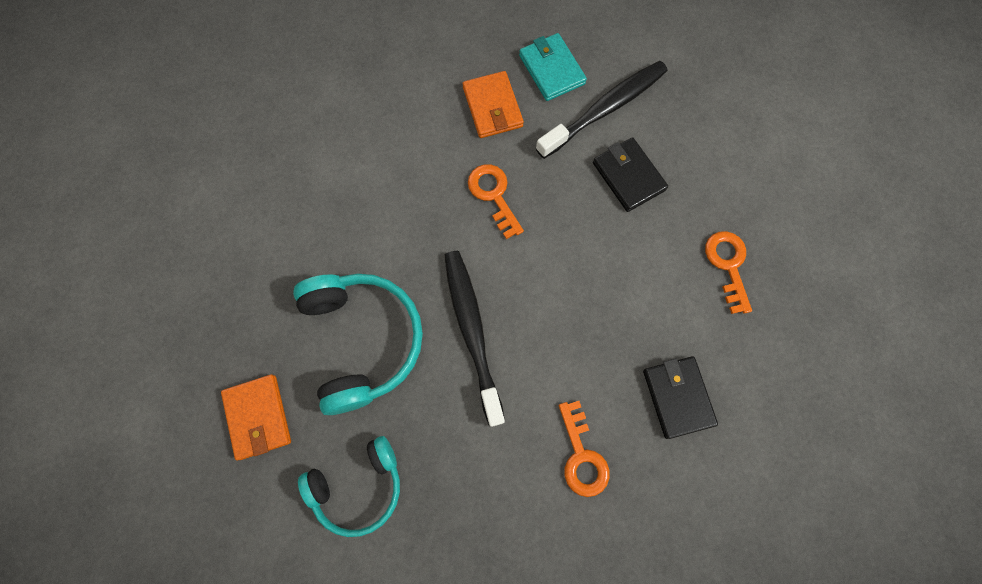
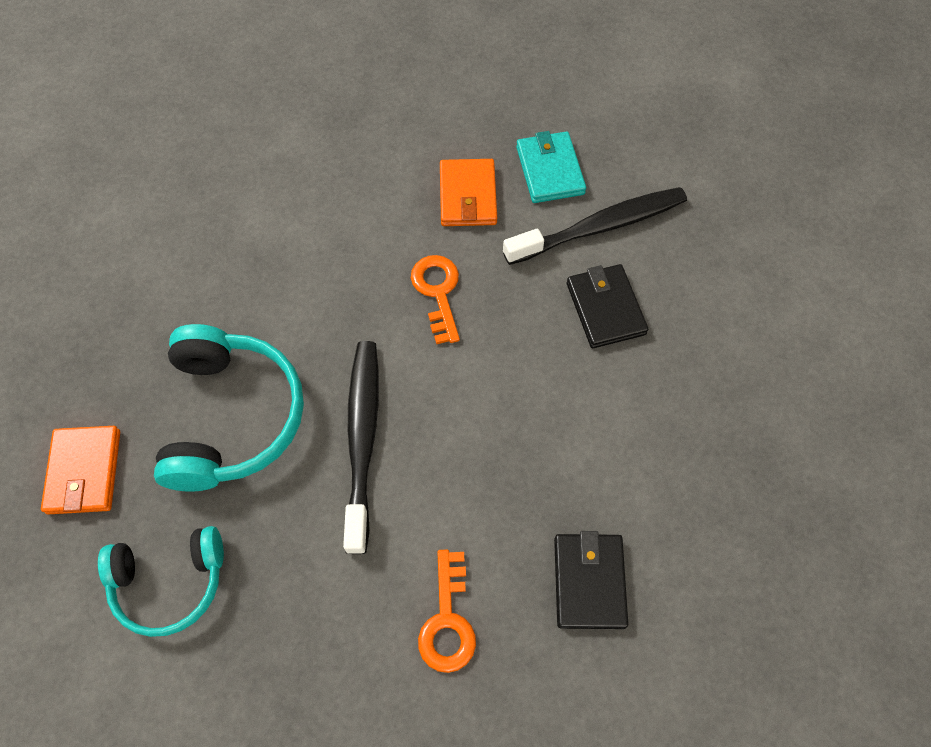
camera: 15 degrees right, 10 degrees down
orange key [705,231,752,314] -> none

